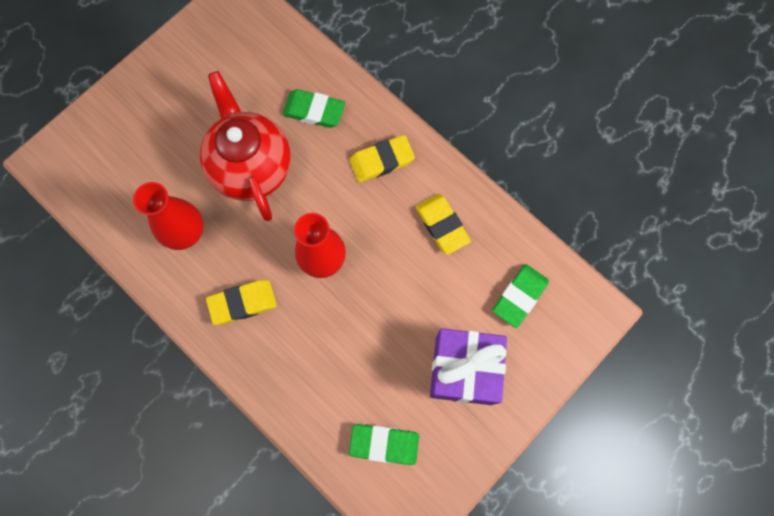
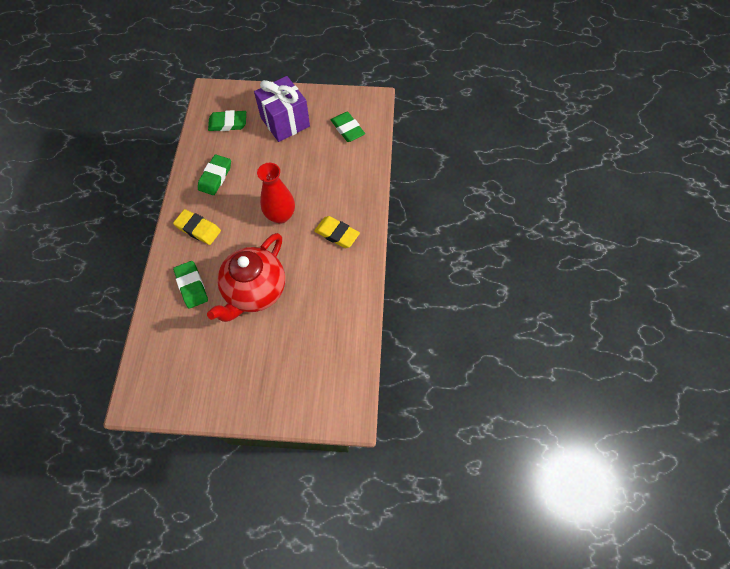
camera: 130 degrees left, 10 degrees down
red vase [133,182,204,250] -> none
yellow eraser [416,194,471,255] -> green eraser [198,154,231,195]

